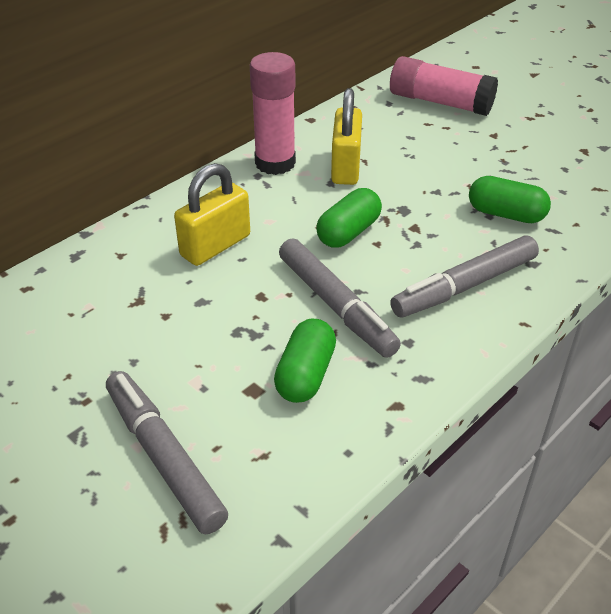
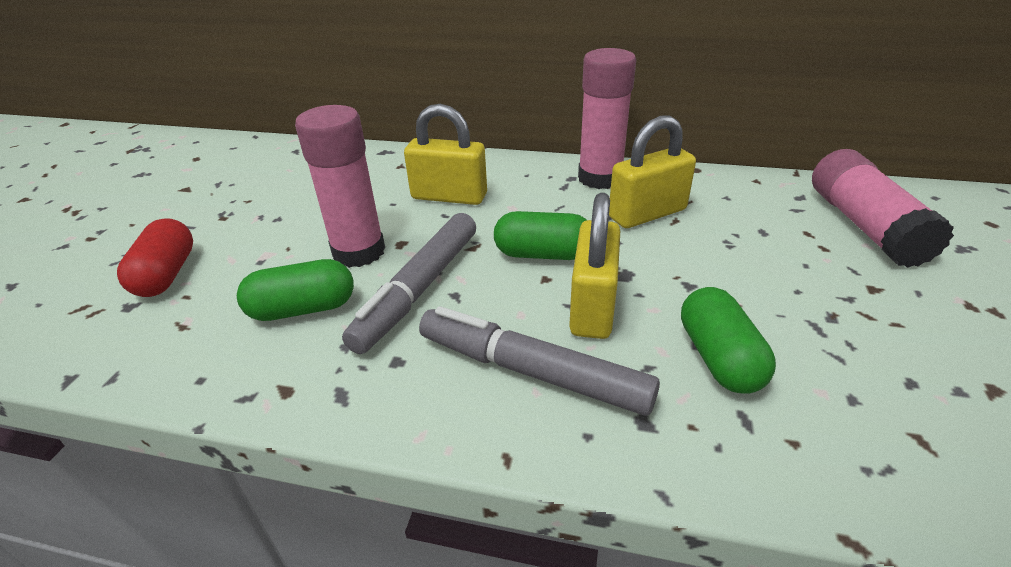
camera: 60 degrees right, 5 degrees down
grey marker [106,371,228,535] -> red capsule [117,218,193,297]
none -> pink glue stick [295,105,385,268]
none -> yellow padlock [569,193,620,339]

